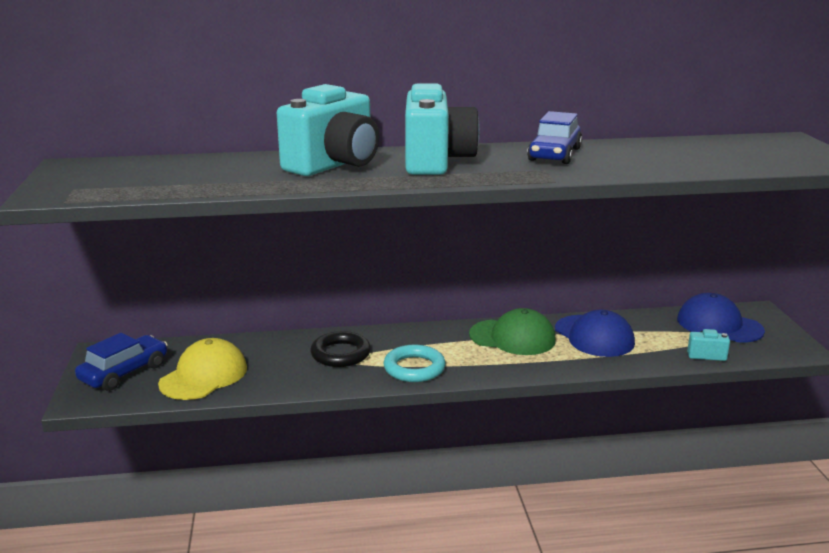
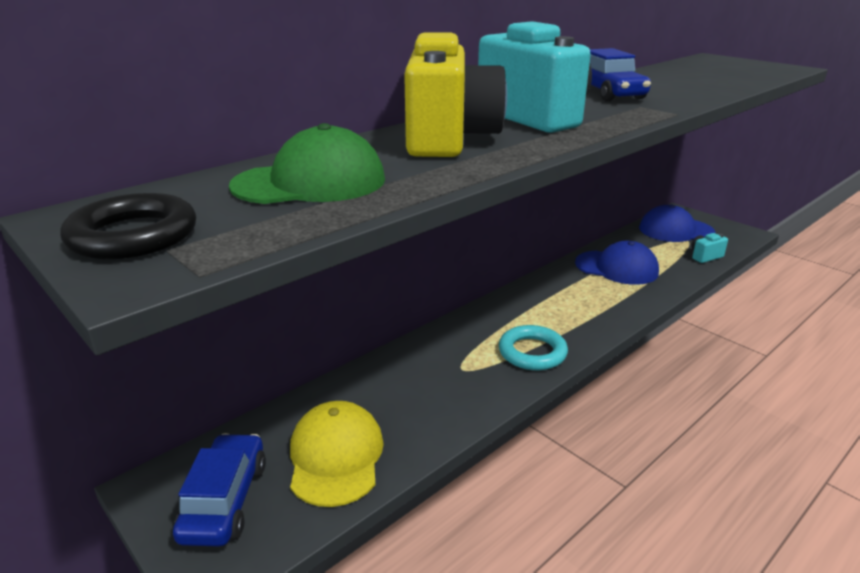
camera: 35 degrees left, 5 degrees up
turquoise camera [277,84,379,176] -> yellow camera [404,32,507,157]
black ring [310,331,371,367] -> black ring moved to [60,193,196,259]
green cap [469,308,556,355] -> green cap moved to [229,123,385,204]

